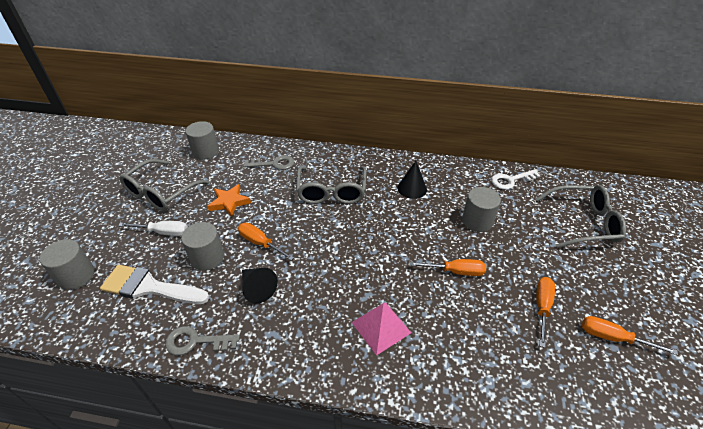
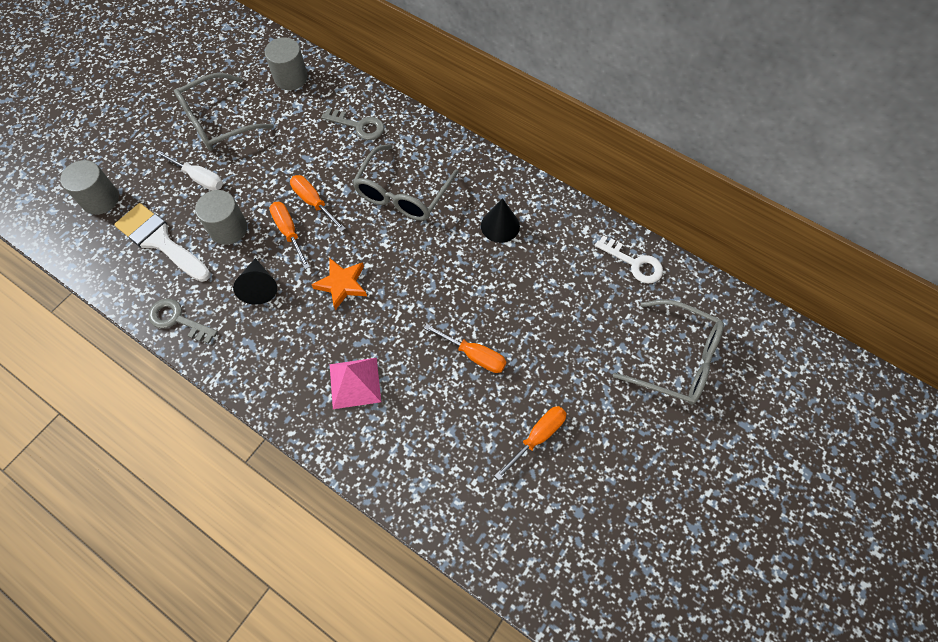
camera: 25 degrees right, 20 degrees up
orange star [207,184,251,217] -> orange star moved to [311,258,367,310]
grey cylinder [462,187,501,232] -> none
white key [491,169,541,190] -> white key turned 150 degrees counterclockwise [595,236,663,283]
orange screwdriver [582,316,678,355] -> orange screwdriver moved to [290,175,346,232]

